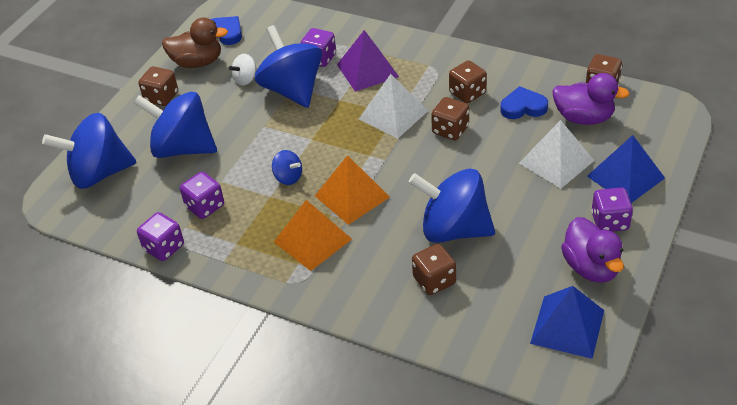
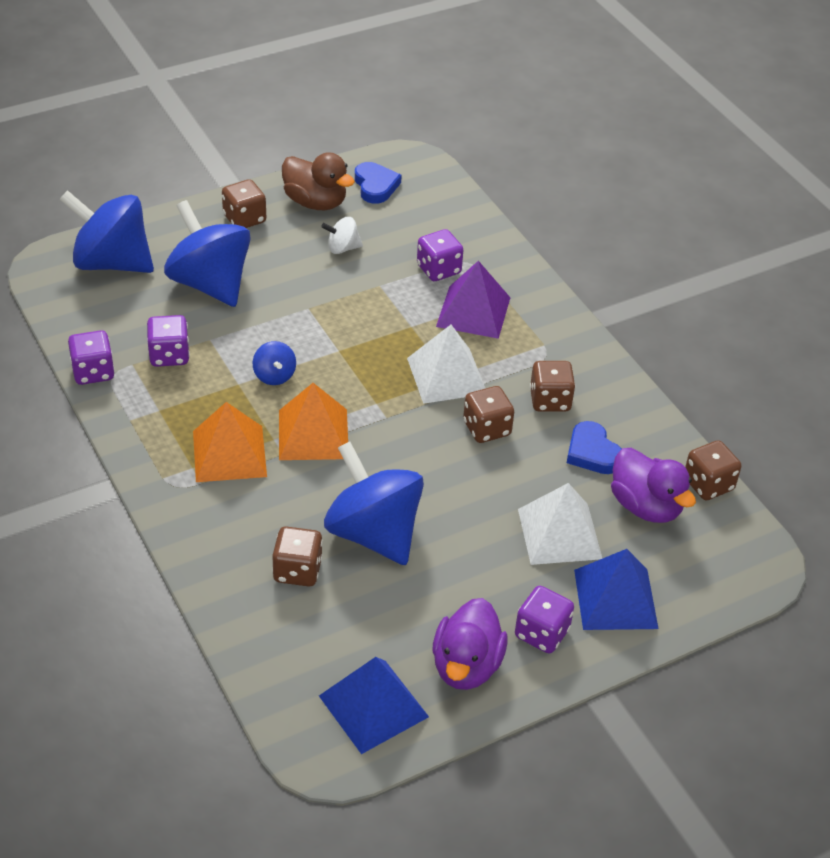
camera: 30 degrees right, 0 degrees up
blue spinning top [255,25,322,108] -> none
blue heart [500,86,548,119] -> blue heart turned 150 degrees counterclockwise [567,421,622,474]

